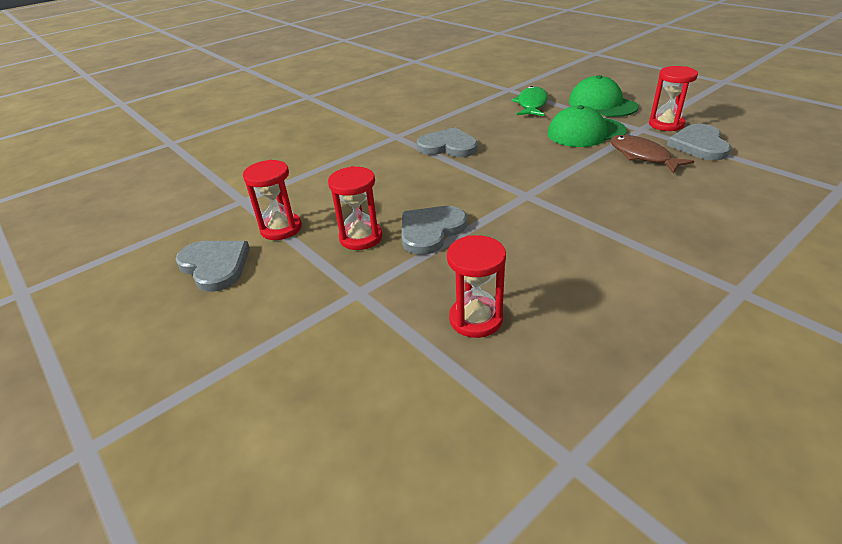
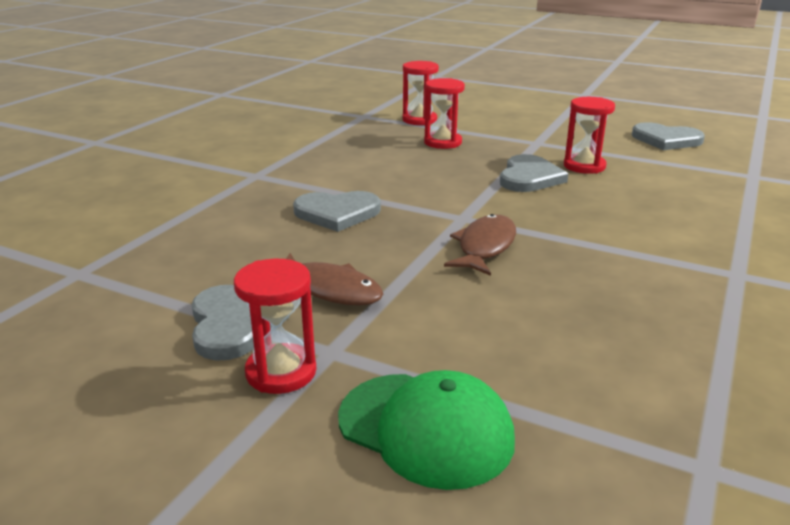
camera: 155 degrees right, 10 degrees down
red hourglass [243,160,302,240] -> red hourglass moved to [403,61,439,125]
grey heart [417,127,478,157] -> grey heart moved to [293,191,381,232]
green fish [511,86,548,116] -> none
green cap [548,105,627,147] -> none
none -> brown fish [444,214,516,276]

